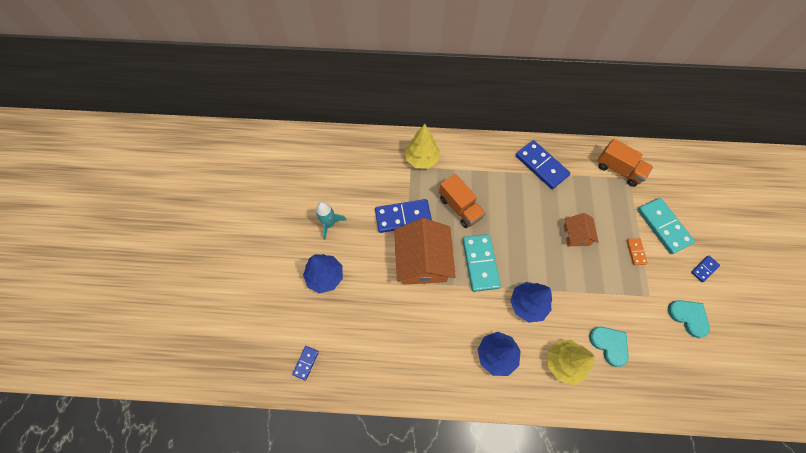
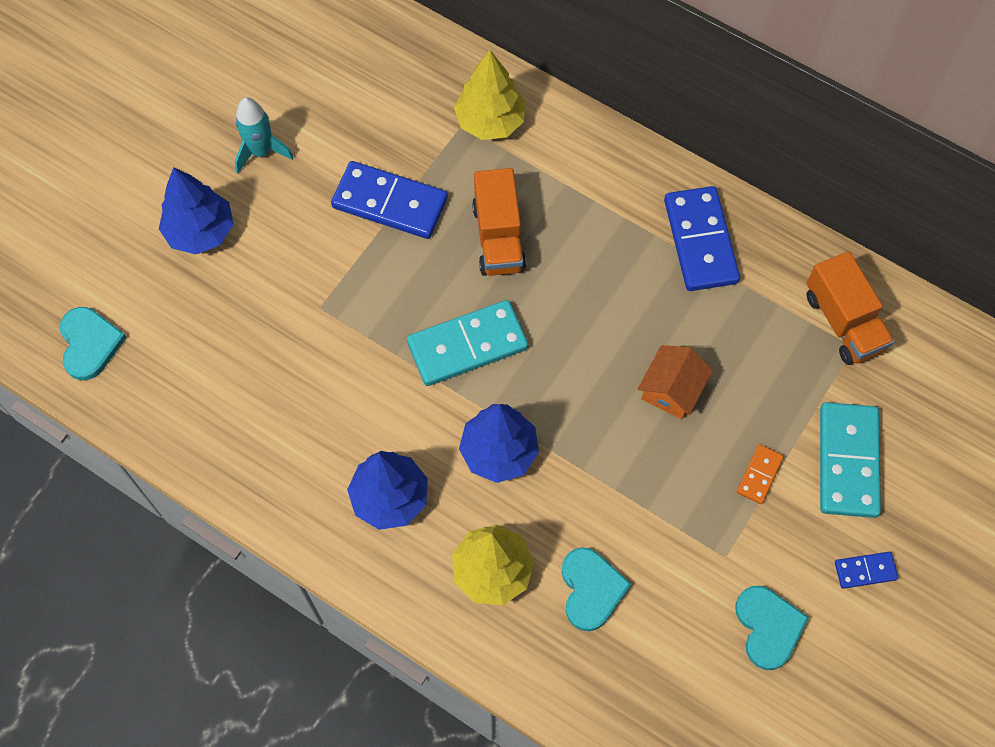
camera: 30 degrees right, 0 degrees up
blue domino [292,346,319,381] -> turquoise heart [60,307,127,380]
orange house [394,218,456,285] -> none
turquoise domino [463,234,501,292] -> turquoise domino turned 45 degrees clockwise [407,300,528,386]

